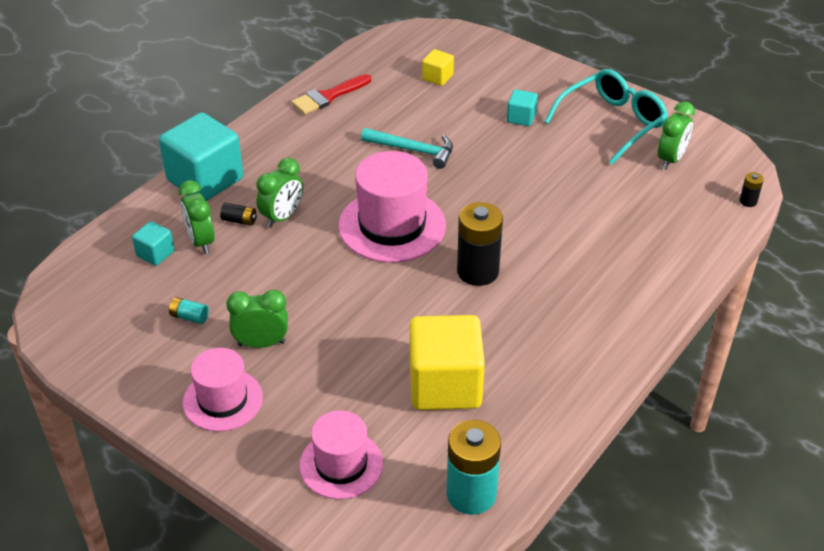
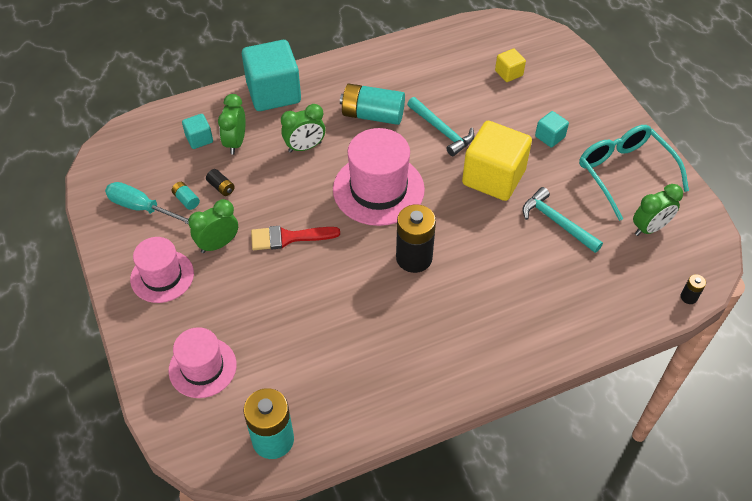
camera: 30 degrees right, 10 degrees up
black battery [220,203,257,226] -> black battery moved to [206,169,235,196]
green clock [226,290,288,348] -> green clock turned 60 degrees counterclockwise [188,199,238,253]
red brush [291,74,371,115] -> red brush moved to [251,226,340,250]
yellow cube [410,315,485,410] -> yellow cube moved to [462,121,532,201]
turquoise glasses [544,69,668,164] -> turquoise glasses turned 105 degrees counterclockwise [579,125,689,221]
none -> turquoise screwdriver [105,182,189,224]
none -> turquoise battery [340,84,405,125]
none -> turquoise hammer [523,187,603,253]

